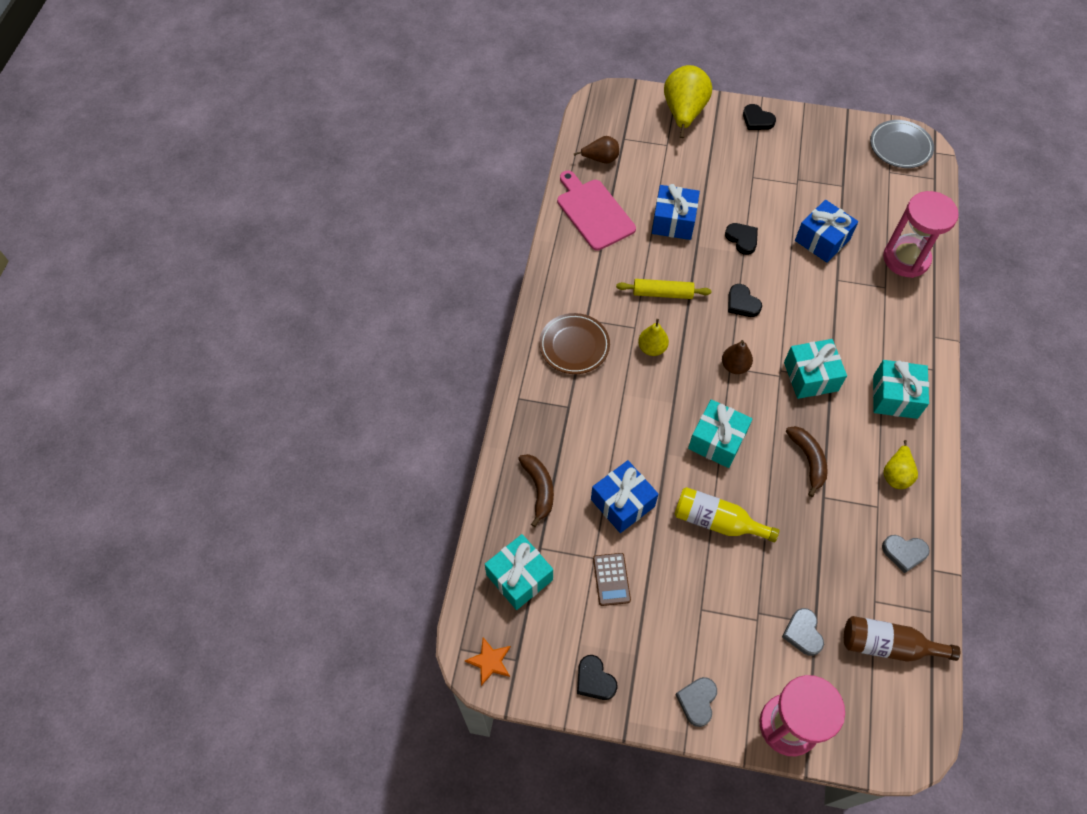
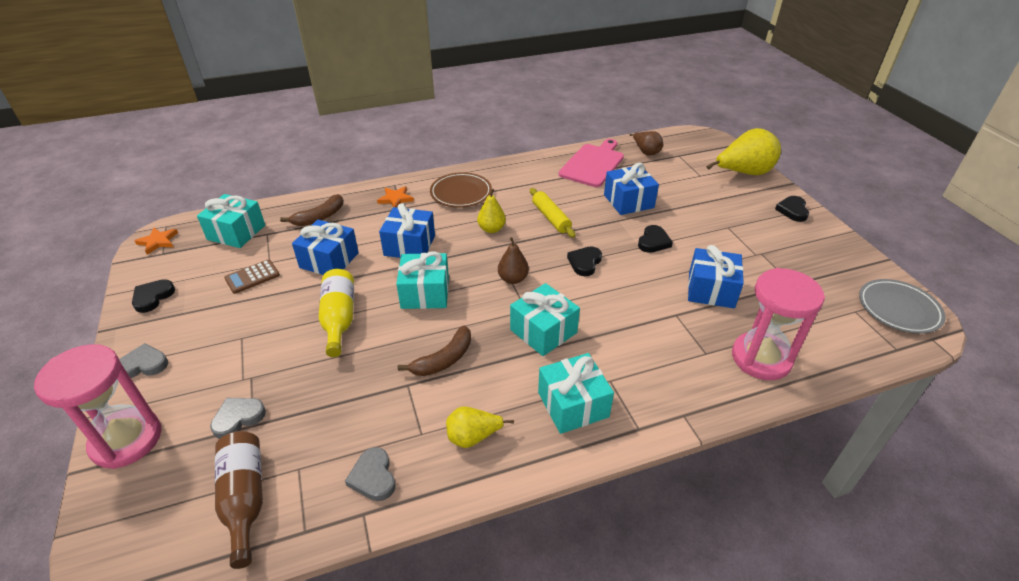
camera: 60 degrees right, 20 degrees down
none -> orange star [377,186,414,207]
none -> blue gift [379,203,435,258]

